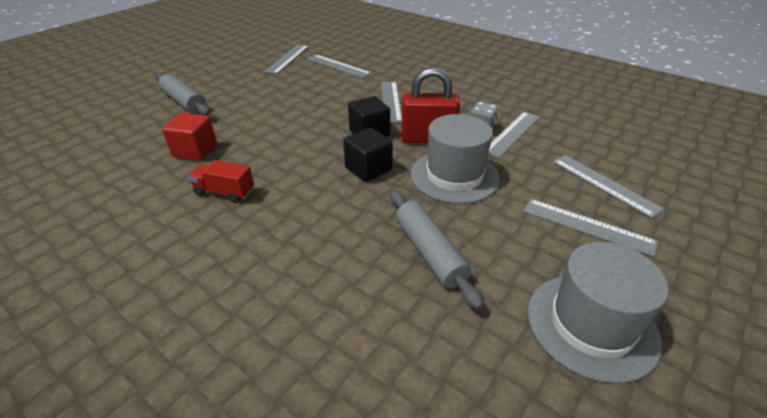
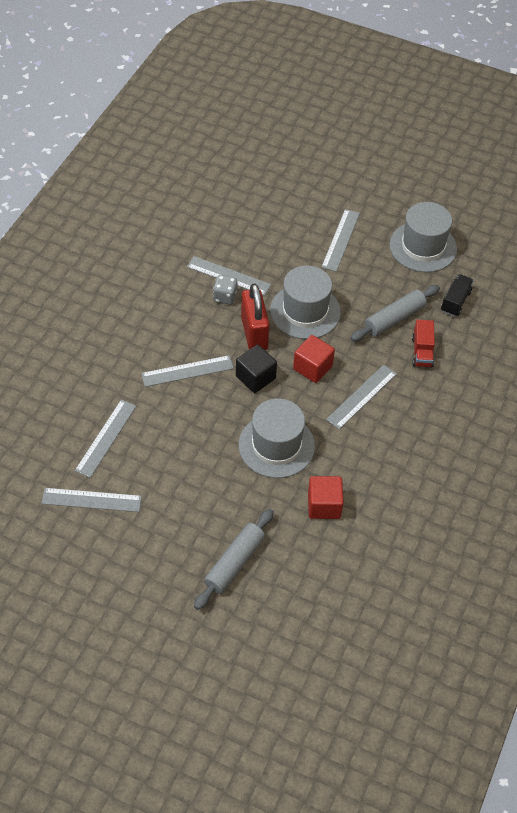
camera: 105 degrees left, 15 degrees up
red truck [188,160,254,203] -> red truck moved to [412,320,435,368]
black cube [343,128,393,182] -> red cube [293,335,335,383]
grey ruler [553,155,664,218] -> grey ruler moved to [326,365,397,429]
none -> grey hat [238,398,315,478]
none -> black truck [441,274,473,316]

